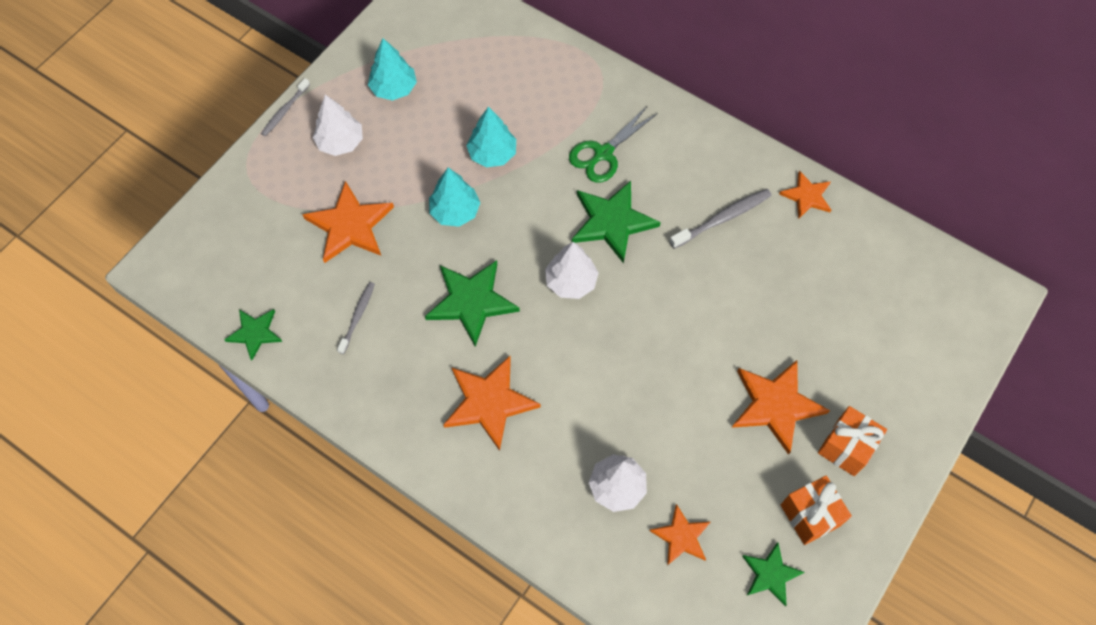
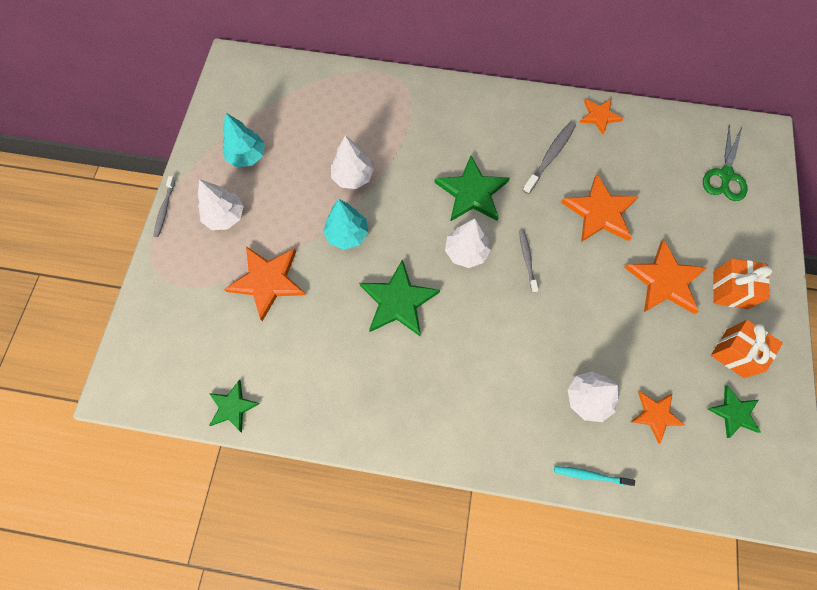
camera: 25 degrees left, 5 degrees up
grey toothbrush [337,282,375,354] -> grey toothbrush moved to [519,230,538,293]
orange star [443,356,541,451] -> orange star moved to [561,174,638,242]
turquoise tree [466,107,516,167] -> white tree [331,135,374,189]
green scissors [569,106,658,183] -> green scissors moved to [703,124,747,201]
none -> turquoise toothbrush [554,466,635,486]

